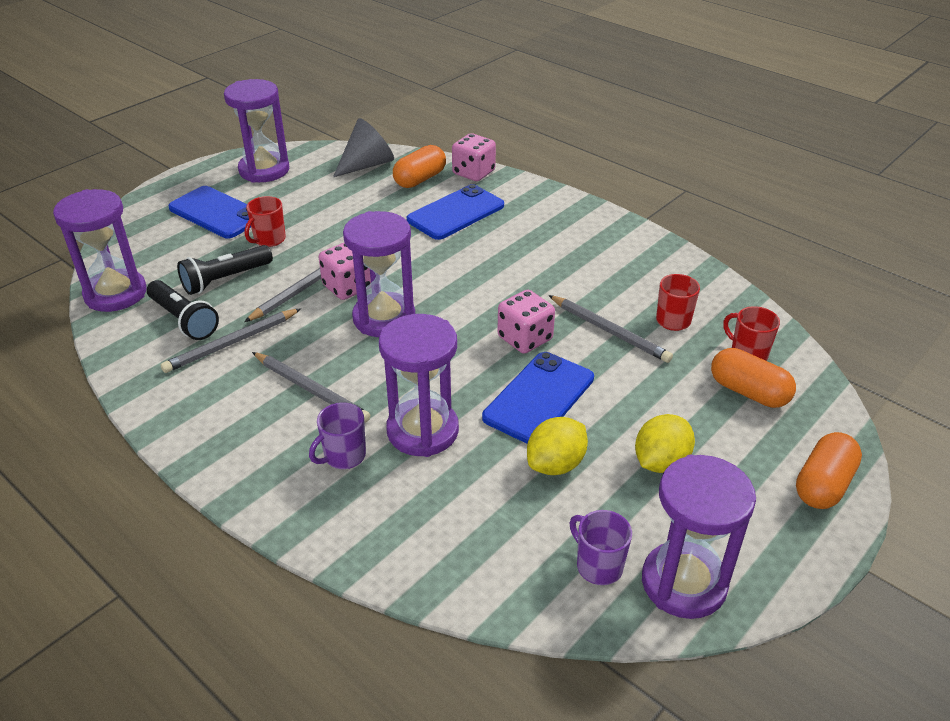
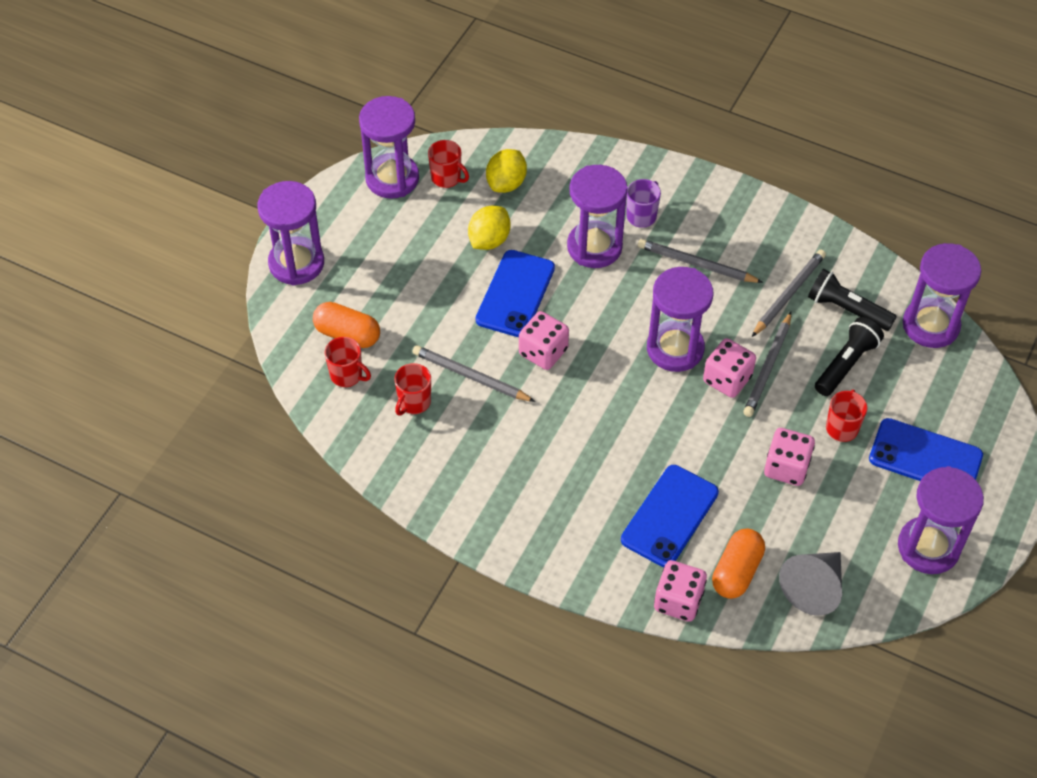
camera: 165 degrees right, 15 degrees up
purple mug [570,510,632,585] -> red mug [428,140,469,188]
yellow lemon [635,414,695,473] -> yellow lemon moved to [486,149,527,193]
orange capsule [796,432,862,509] -> purple hourglass [258,181,324,285]
none -> pink dice [764,428,815,486]

